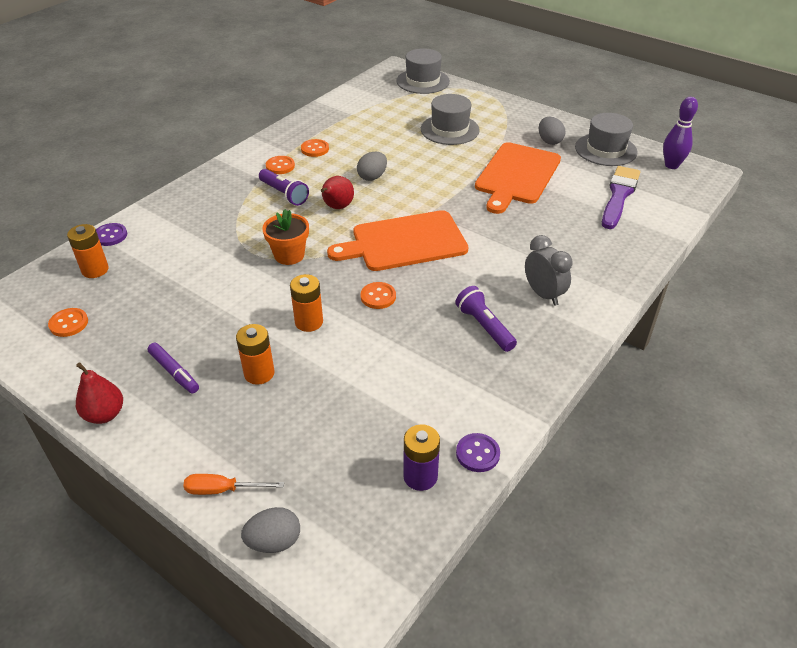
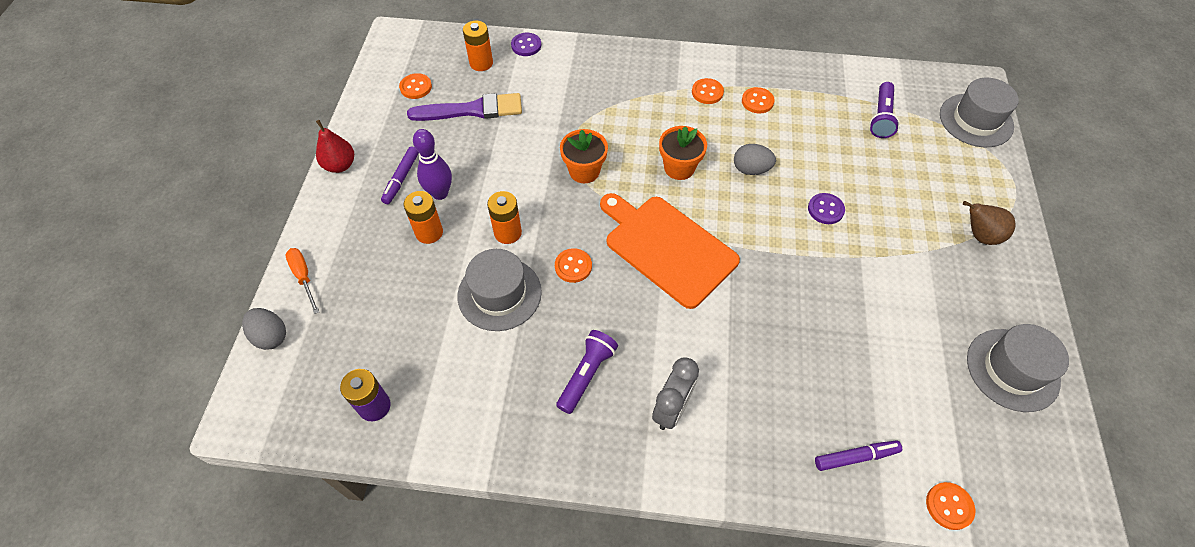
camera: 60 degrees right, 15 degrees up
purple flashlight [259,169,309,206] -> purple flashlight moved to [870,82,899,138]
red pear [321,176,354,209] -> orange flower pot [659,126,707,180]
grey hat [421,94,480,145] -> grey hat moved to [457,249,542,331]
purple button [456,433,500,472] -> purple button moved to [808,193,845,224]
orange cutting board [475,142,561,214] -> none
grey egg [539,117,565,145] -> none
purple brush [602,166,640,229] -> purple brush moved to [407,93,522,121]
purple bowling pin [663,97,698,169] -> purple bowling pin moved to [413,129,452,200]
none -> purple marker [815,440,902,471]
none -> orange button [926,482,975,530]
none -> brown pear [963,201,1016,245]

